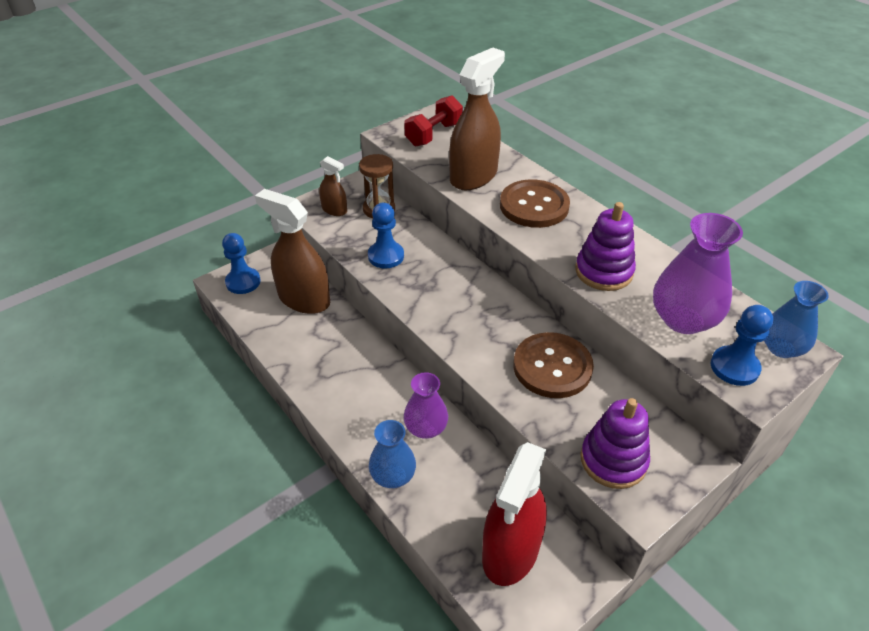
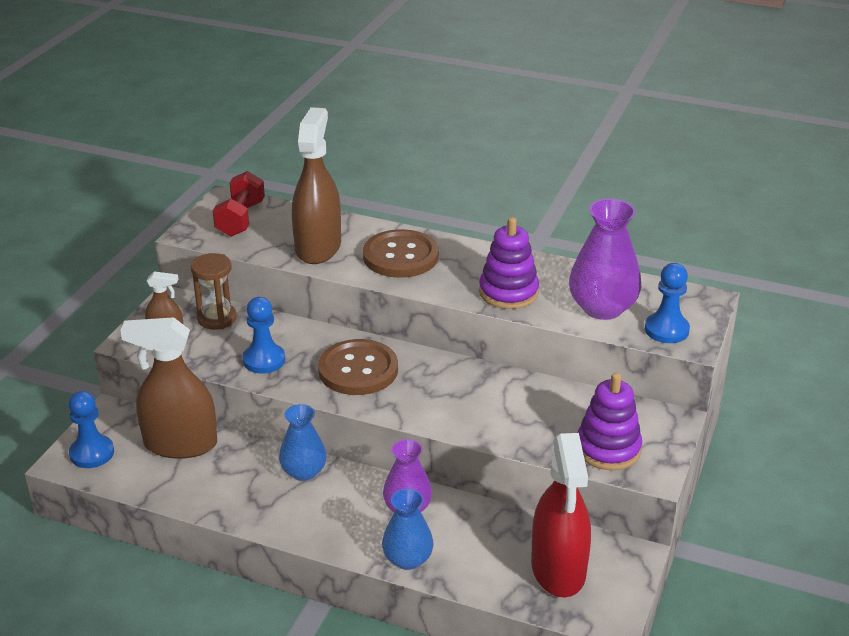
camera: 30 degrees left, 10 degrees down
brown button [513,332,594,398] -> brown button moved to [318,339,398,395]
blue vase [764,281,829,358] -> blue vase moved to [279,404,327,481]

